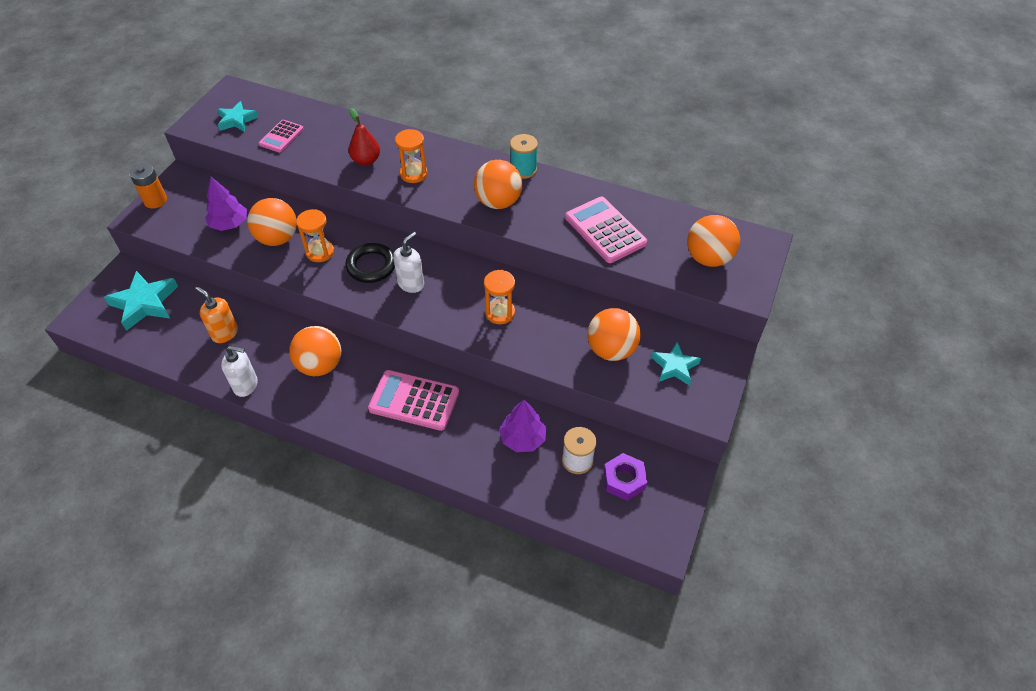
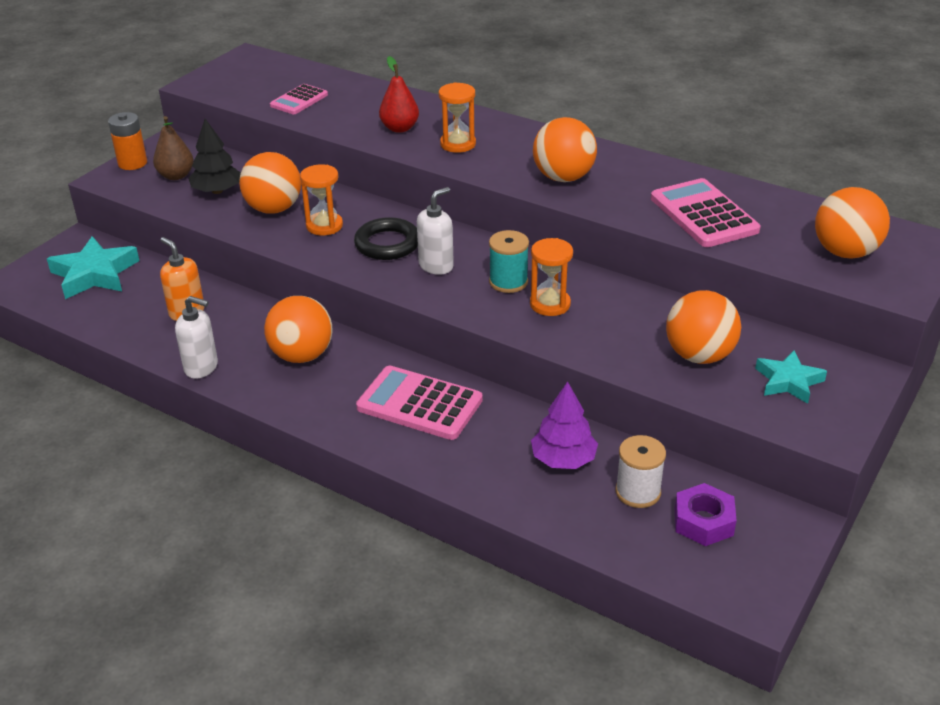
camera: 10 degrees right, 15 degrees down
purple tree [205,177,247,231] -> black tree [188,119,241,194]
turquoise star [217,101,258,132] -> none
turquoise spool [510,134,538,179] -> turquoise spool moved to [489,230,529,293]
none -> brown pear [153,116,194,180]

